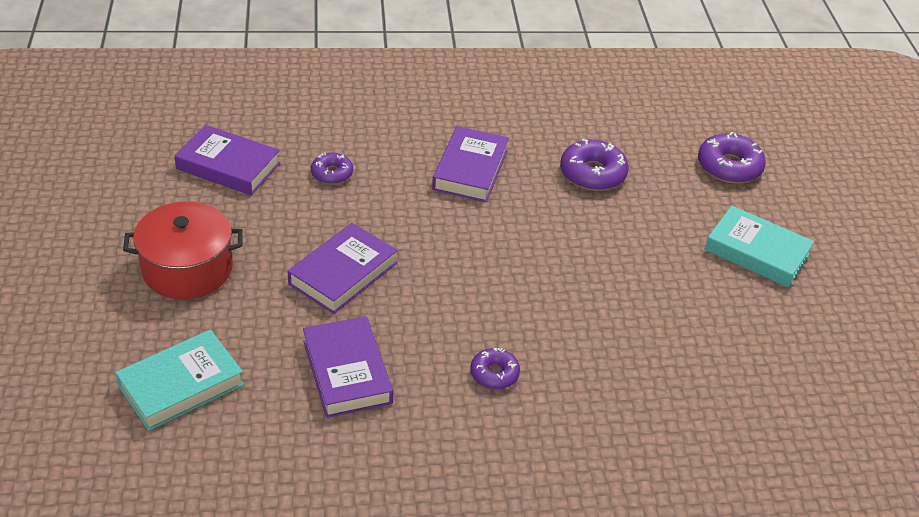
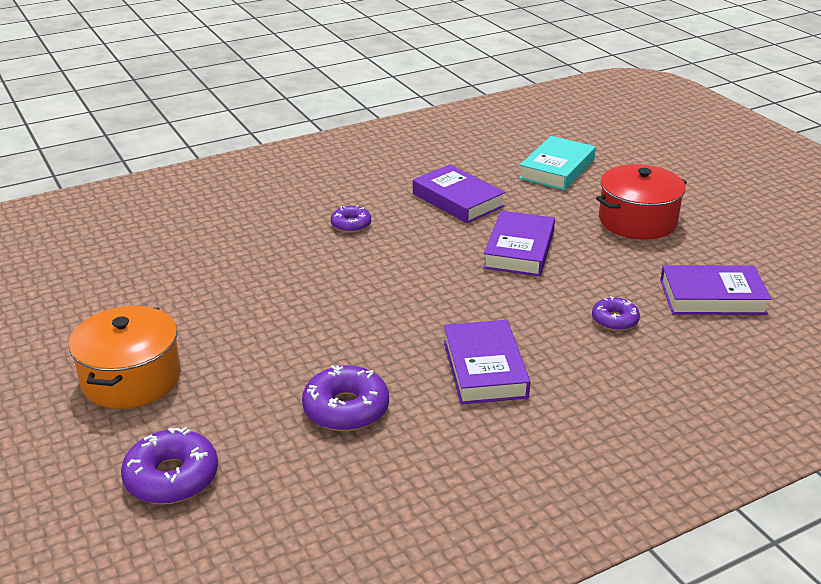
camera: 160 degrees right, 10 degrees down
turquoise book [705,205,814,287] -> orange pot [69,306,181,409]

